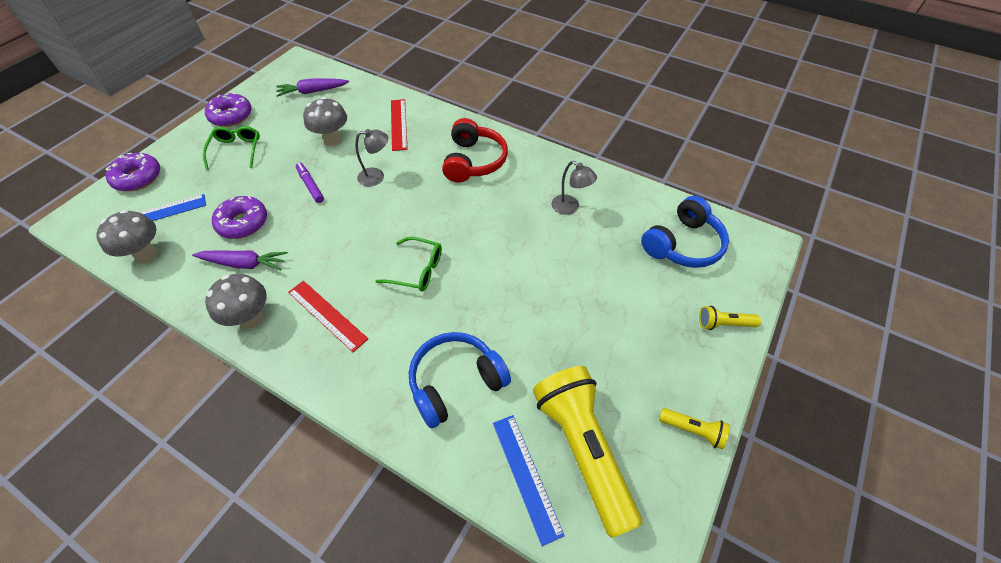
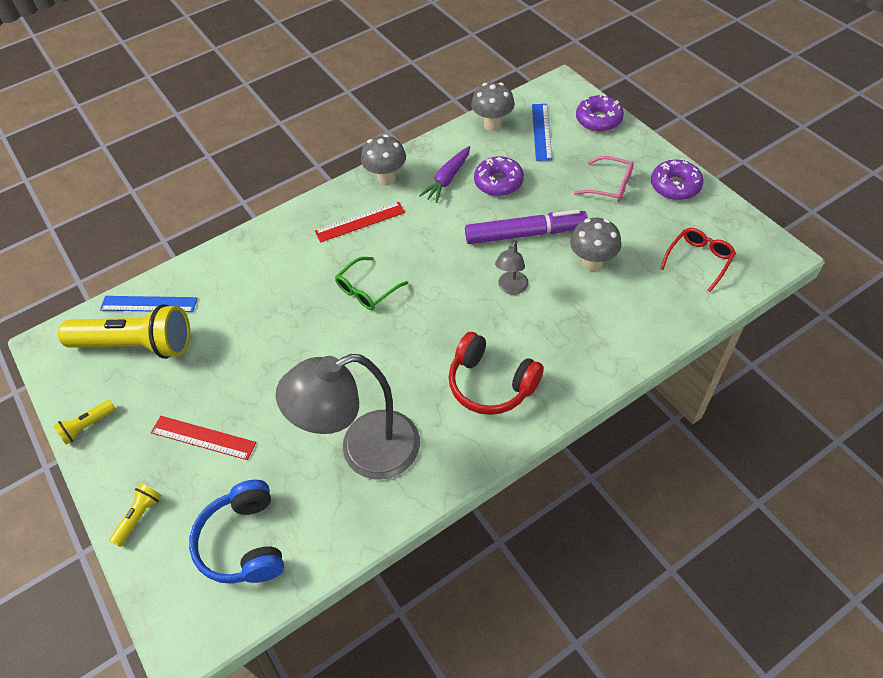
camera: 120 degrees right, 0 degrees up
green glasses [203,126,260,170] -> pink glasses [574,156,634,202]
purple carrot [276,78,349,97] -> red glasses [660,228,736,292]
purple marker [296,163,324,203] -> purple marker [465,209,588,244], size x1.97
red ruler [391,99,407,151] -> red ruler moved to [151,416,256,460]
blue headphones [409,332,511,428] -> none
grey lamp [552,161,597,215] -> grey lamp [276,354,420,480], size x2.26

